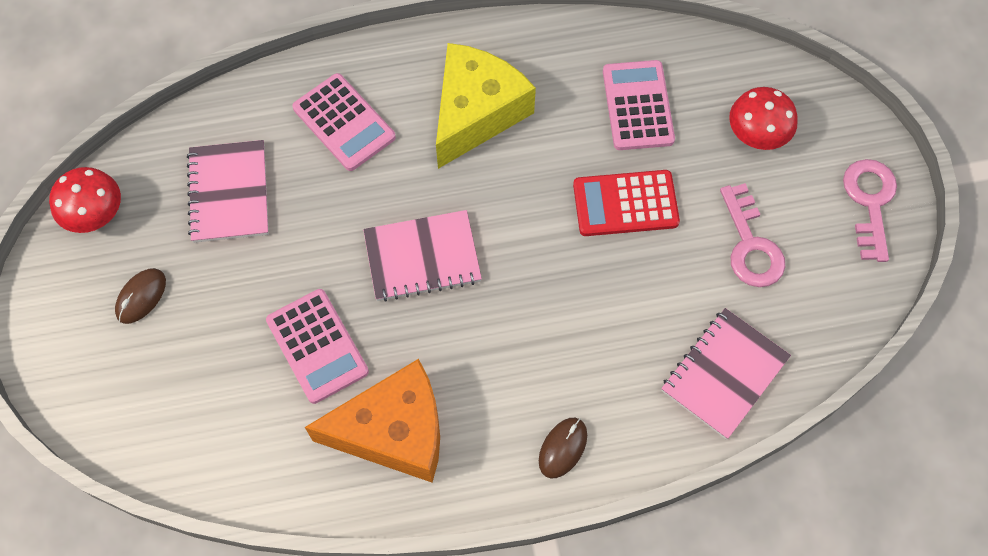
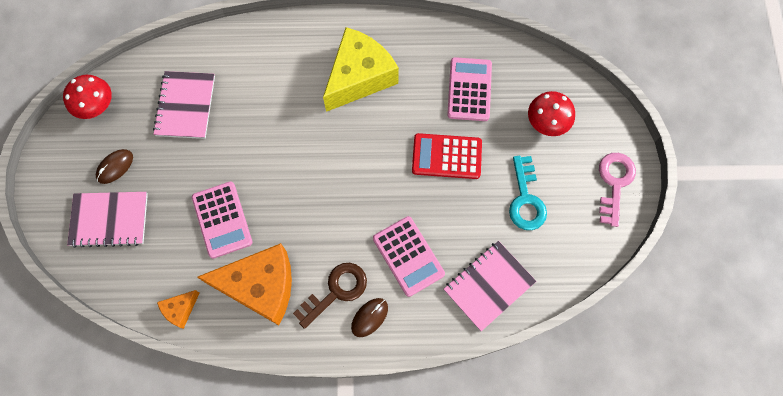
camera: 10 degrees right, 5 degrees up
pink calculator [292,73,396,171] -> pink calculator moved to [373,216,445,297]
pink notebook [363,210,482,302] -> pink notebook moved to [67,192,148,248]
pink key [720,183,785,287] -> turquoise key [509,156,547,230]
none -> orange cheese [157,290,199,329]
none -> brown key [293,263,367,329]

